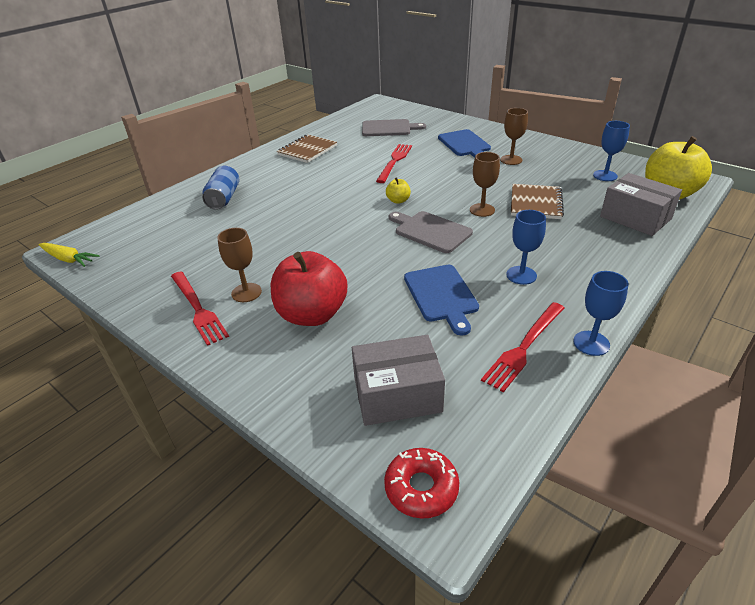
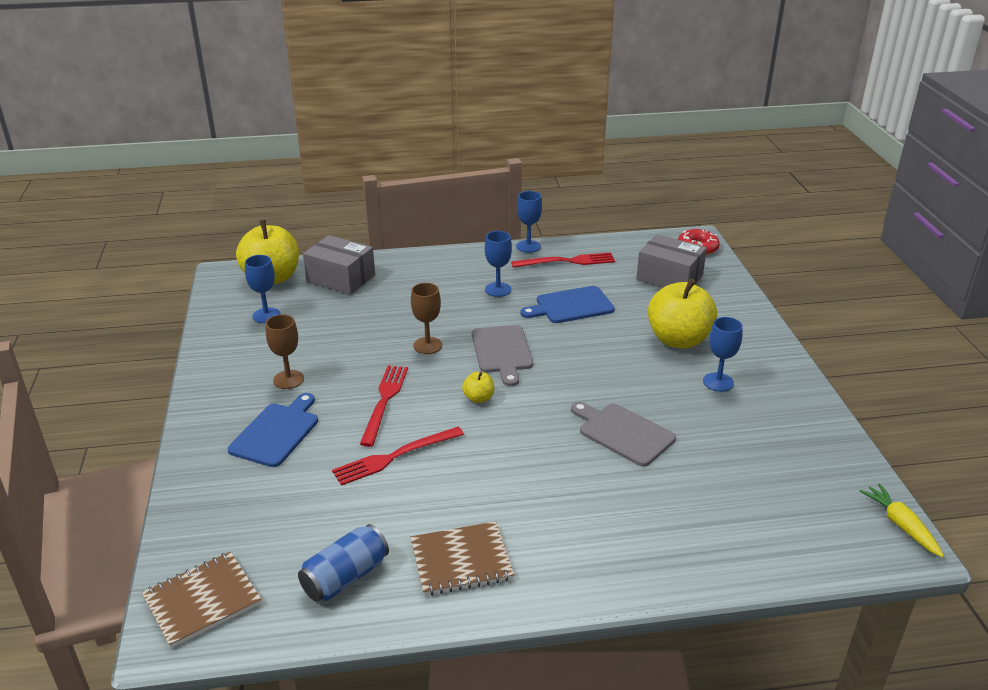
camera: 140 degrees left, 5 degrees down
red fork [171,271,229,346] -> red fork moved to [360,365,408,447]
blue can [202,166,239,210] -> blue can moved to [298,524,389,602]
brown goblet [217,228,262,302] -> blue goblet [703,317,743,392]
red apple [271,251,347,326] -> yellow apple [648,279,717,349]
grey cutting board [362,119,426,136] -> grey cutting board moved to [571,402,676,467]
blue cutting board [404,265,479,336] -> blue cutting board turned 135 degrees counterclockwise [521,286,615,323]
brown notebook [511,184,564,219] -> brown notebook moved to [142,552,262,648]
grey box [600,173,682,236] -> grey box turned 60 degrees counterclockwise [303,235,375,295]

